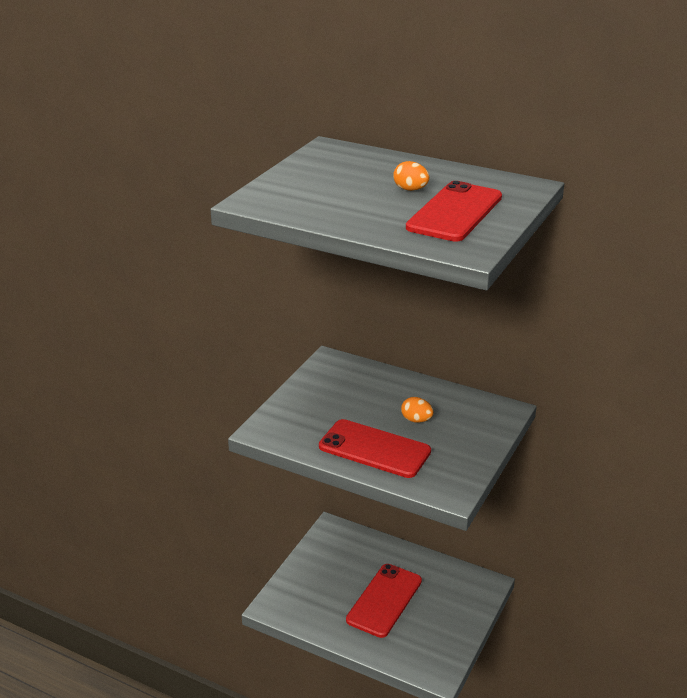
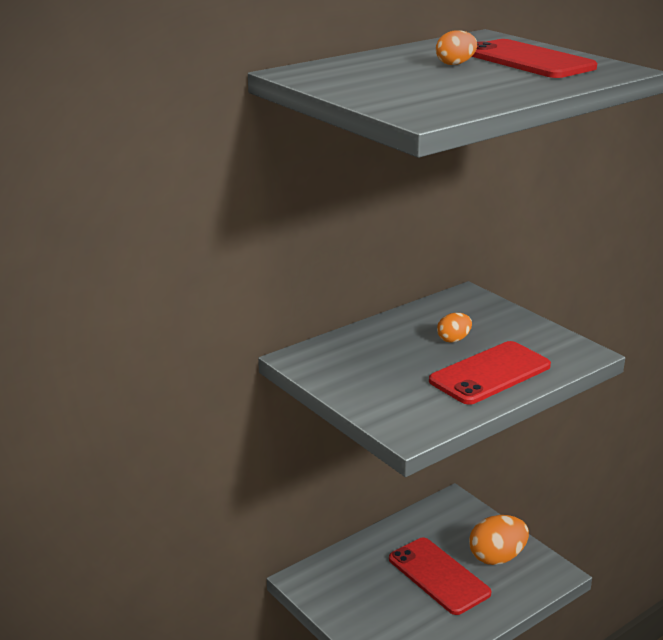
camera: 65 degrees left, 5 degrees down
none -> orange egg [469,515,529,565]

